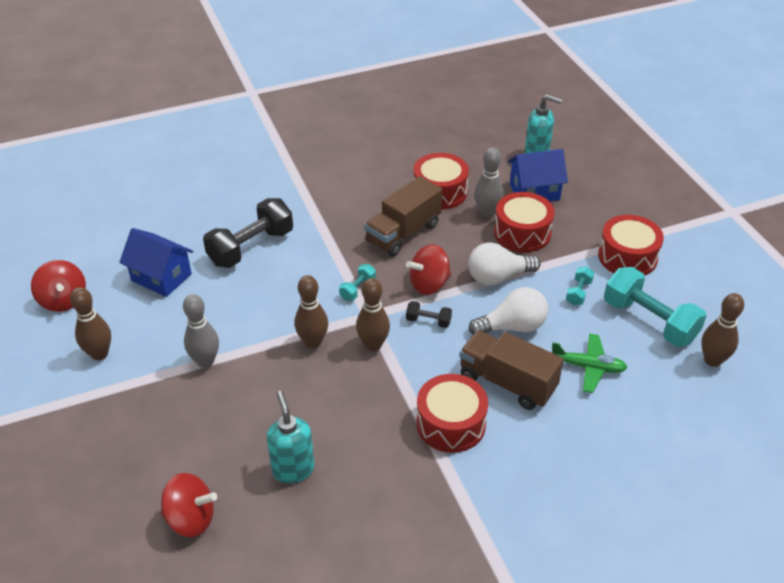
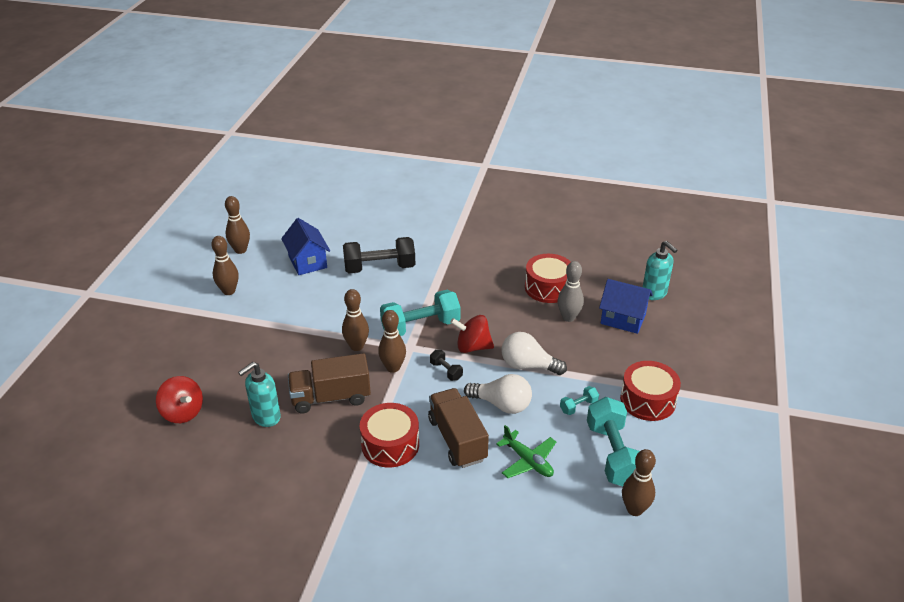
camera: 35 degrees right, 5 degrees down
red spinning top [31,260,86,312] -> brown bowling pin [225,196,250,254]
grey bowling pin [183,294,219,368] -> none
turquoise soap dispenser [267,391,315,483] -> turquoise soap dispenser turned 150 degrees counterclockwise [238,362,281,427]
turquoise dumbbell [339,264,376,300] -> turquoise dumbbell [380,290,461,336], size x2.18
brown truck [364,176,442,256] -> brown truck moved to [288,353,371,413]
red drum [494,192,555,252] -> none

